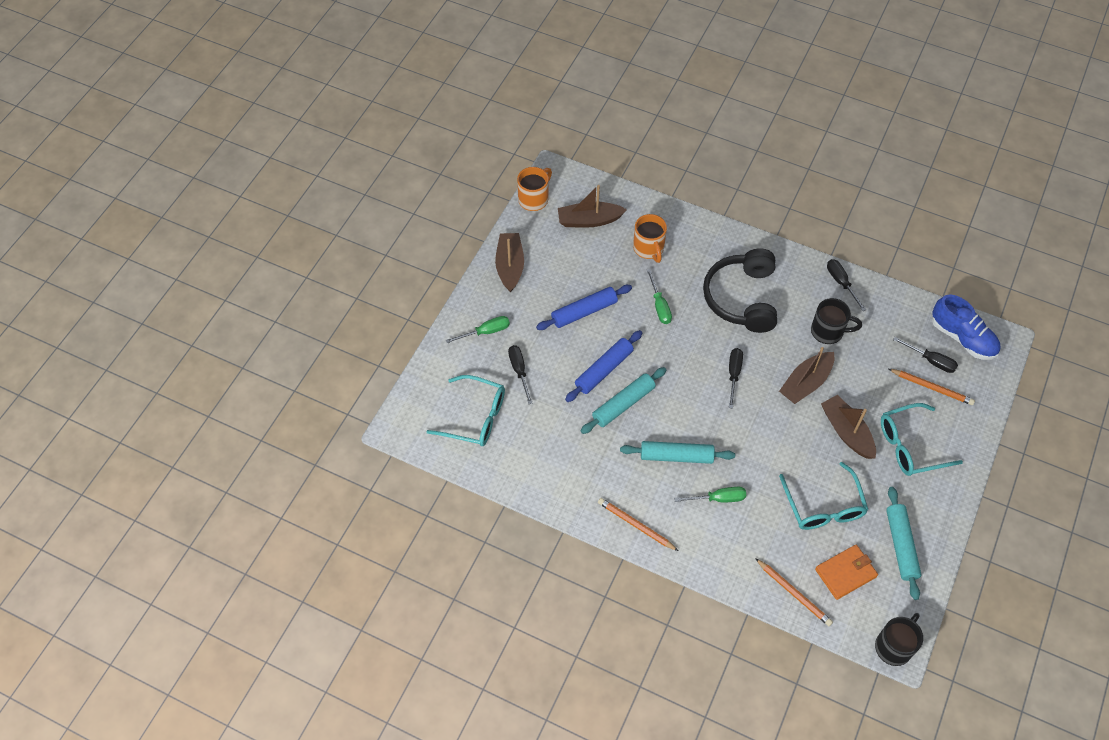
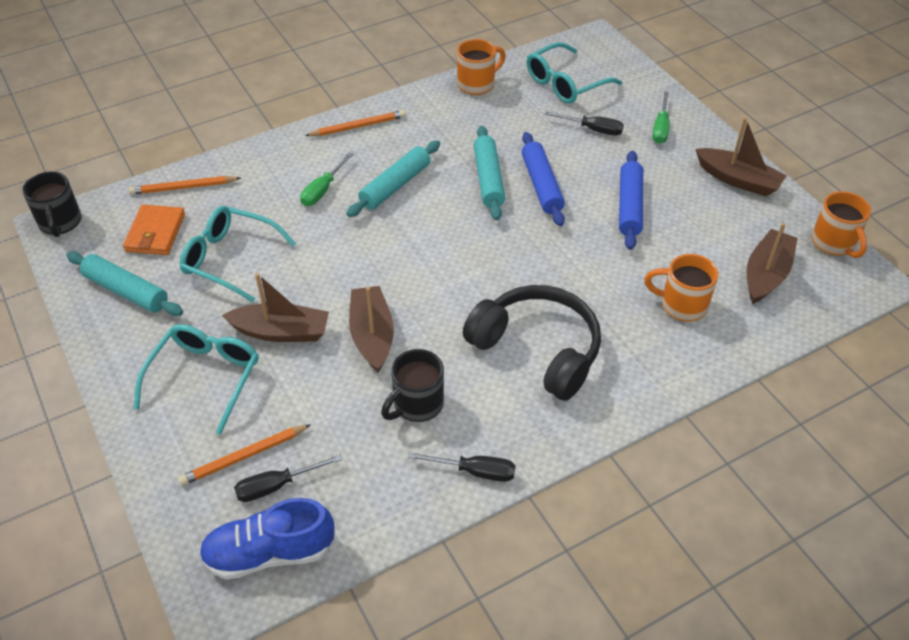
camera: 125 degrees right, 10 degrees down
green screwdriver [647,269,672,324] -> none
black screwdriver [729,348,743,409] -> none
none -> orange mug [457,39,506,95]

